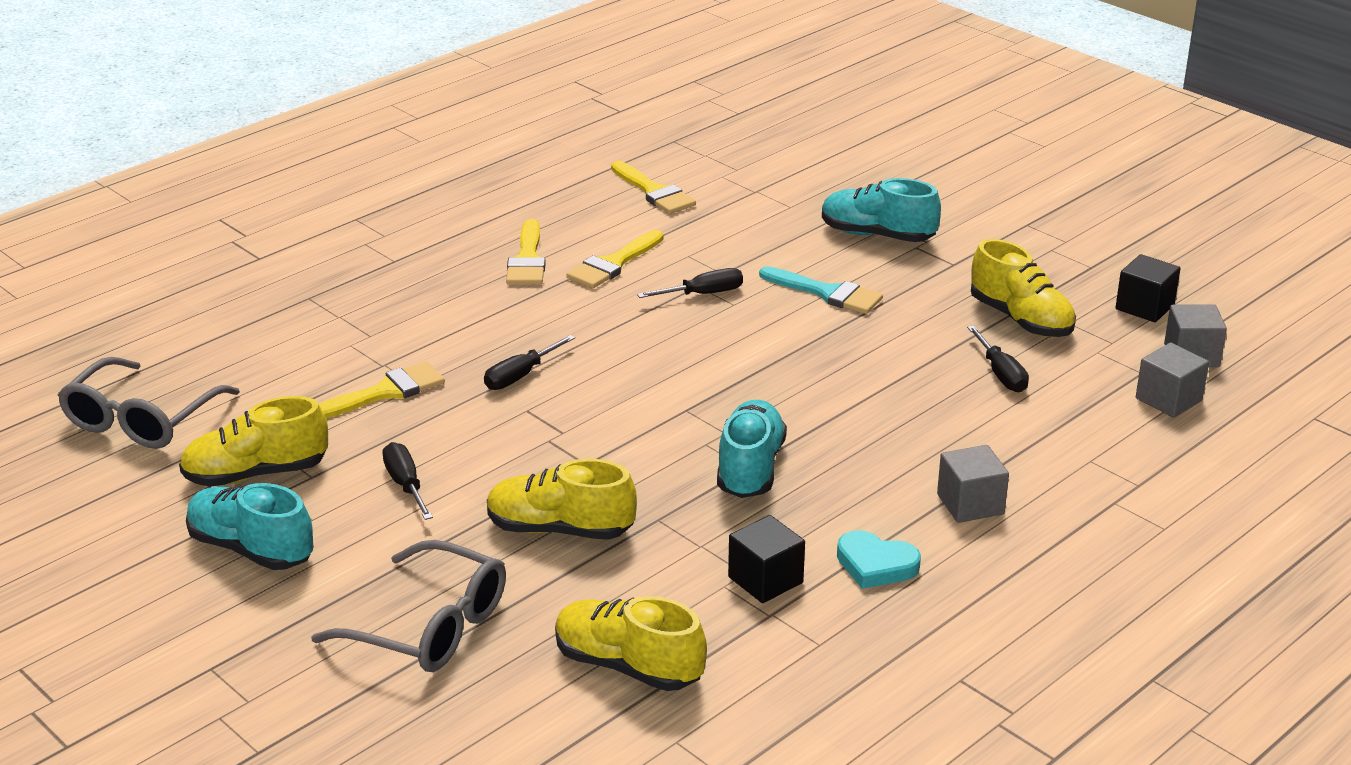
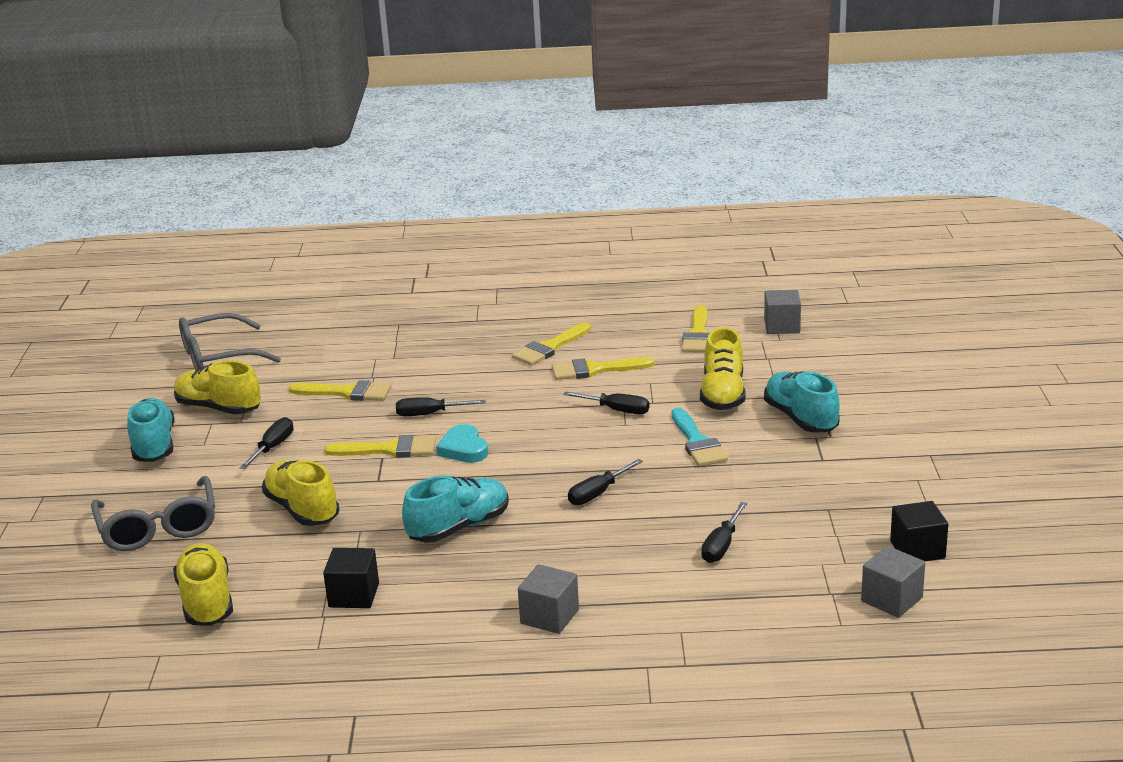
camera: 45 degrees right, 5 degrees down
turquoise heart [837,530,921,589] -> turquoise heart moved to [436,424,488,463]
yellow shoe [971,239,1076,337] -> yellow shoe moved to [700,327,746,410]
grey cube [1136,342,1209,418] -> grey cube moved to [764,290,801,334]
none -> yellow brush [324,435,436,458]
none -> black screwdriver [568,459,643,505]

